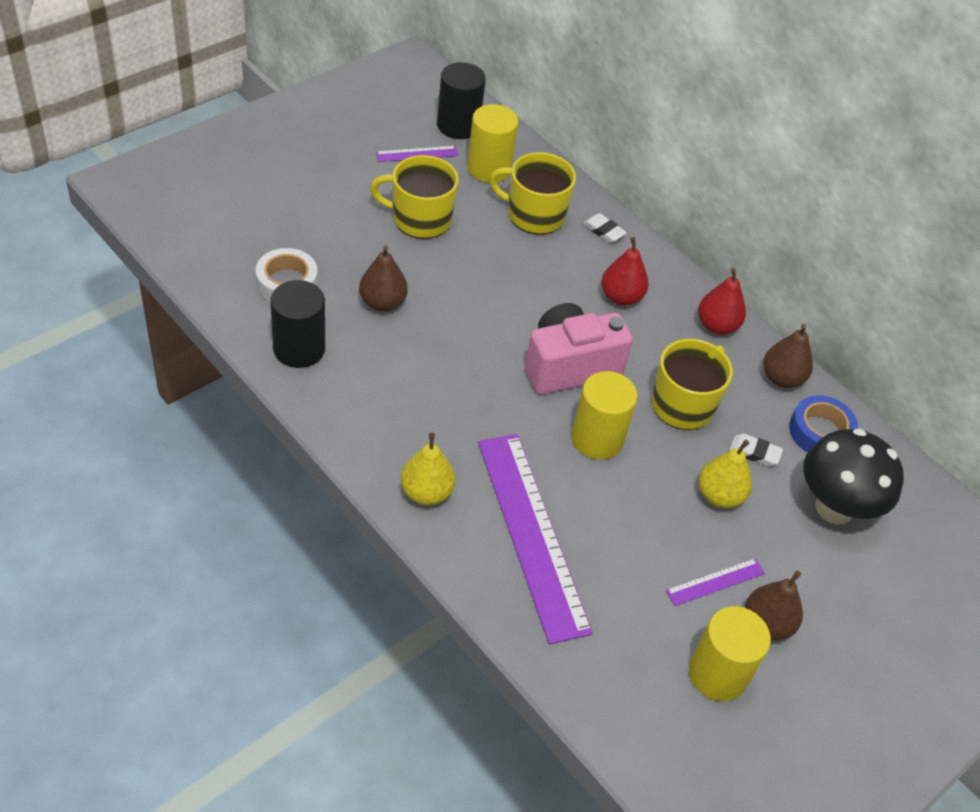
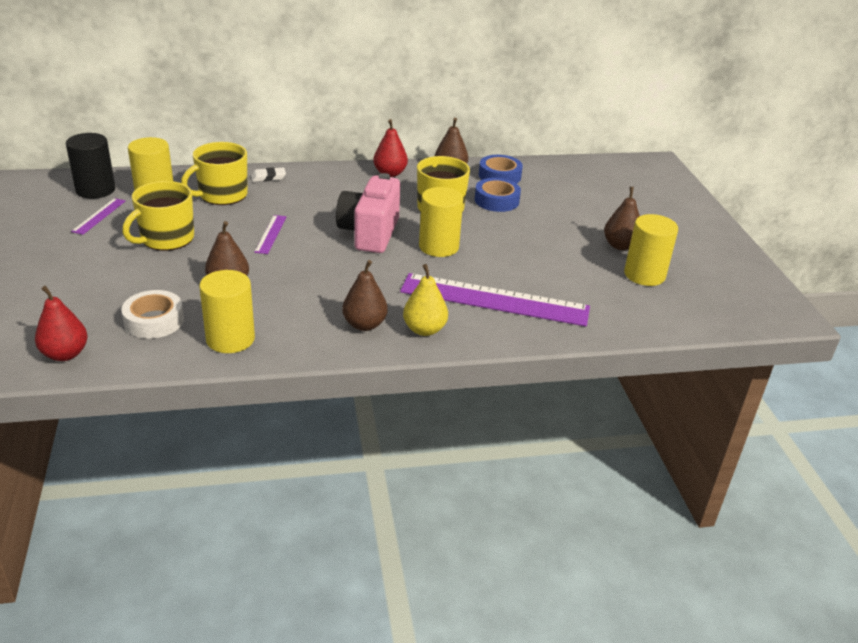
camera: 55 degrees left, 15 degrees down
black cylinder [270,280,325,368] -> yellow cylinder [199,270,255,353]
red pear [601,237,649,306] -> red pear moved to [35,286,88,361]
purple ruler [666,558,765,606] -> purple ruler moved to [254,215,287,254]
yellow pear [699,440,752,508] -> none
white eraser [729,434,783,466] -> blue tape [475,178,521,212]
black mushroom [803,428,904,524] -> none
none -> brown pear [342,260,388,331]

